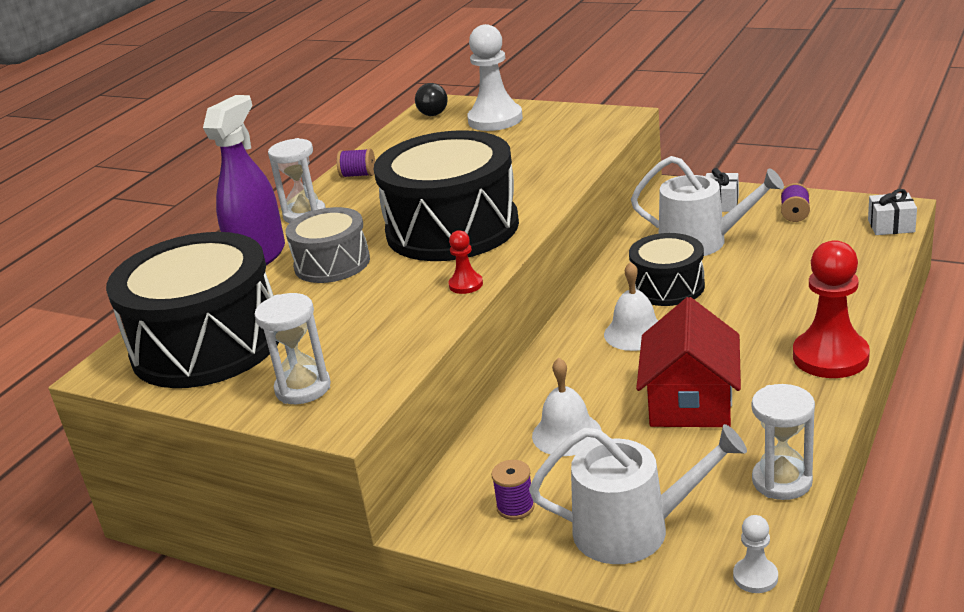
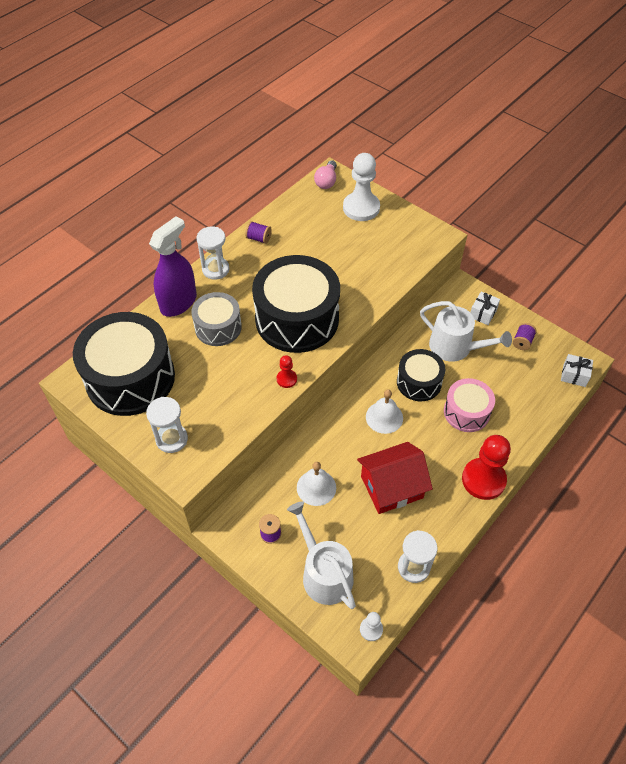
camera: 10 degrees right, 25 degrees up
black light bulb [415,83,448,116] -> pink light bulb [314,160,337,189]
white watering can [529,424,747,564] -> white watering can turned 135 degrees counterclockwise [287,501,356,609]
red house [636,297,741,427] -> red house turned 45 degrees clockwise [357,442,433,514]
none -> pink drum [444,378,495,432]

